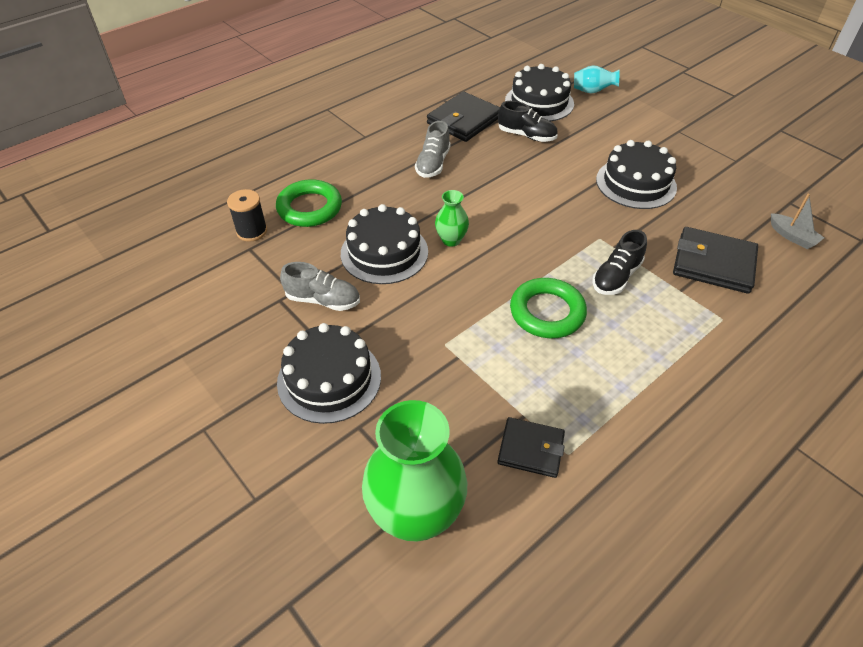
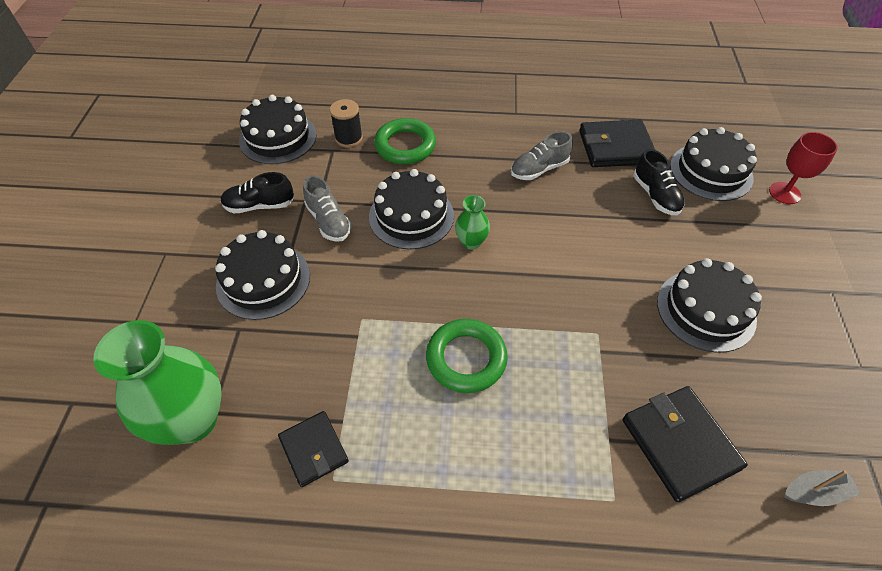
camera: 45 degrees right, 5 degrees up
turquoise vase [574,65,620,93] -> red goblet [769,132,838,204]
black shoe [592,230,647,295] -> black shoe moved to [221,172,294,214]
grey boat [771,193,824,249] -> grey boat turned 105 degrees counterclockwise [784,470,861,506]
none -> black cake [239,95,317,164]

